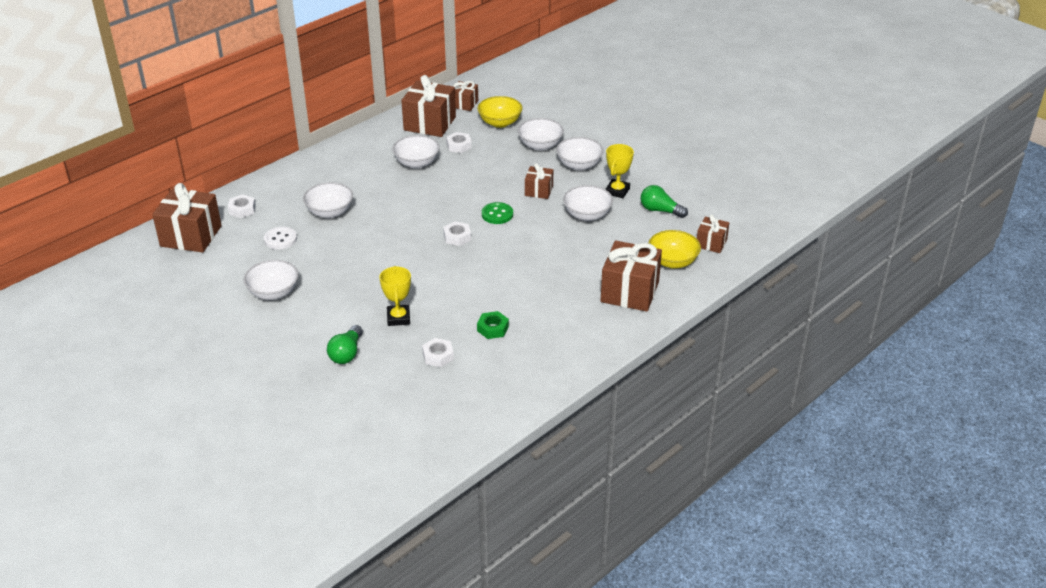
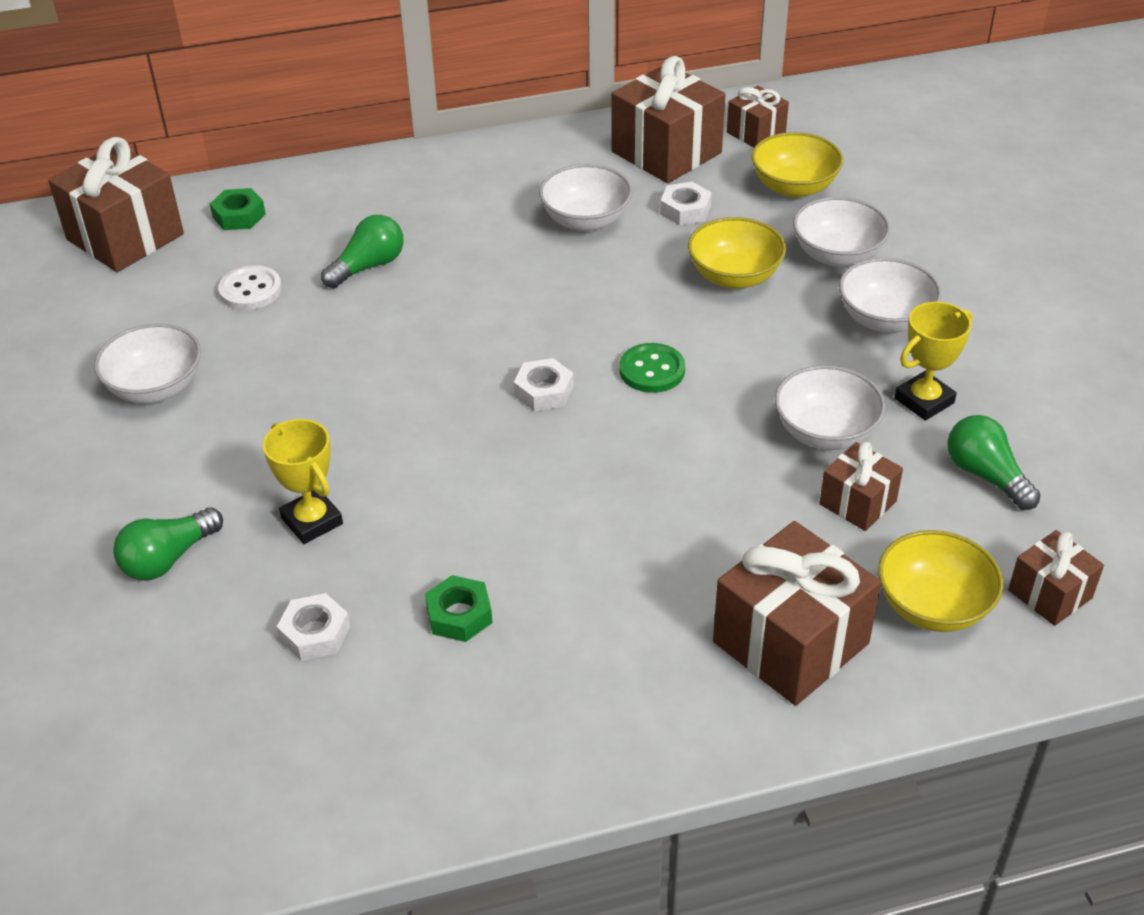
camera: 30 degrees right, 5 degrees up
white nut [228,194,256,218] -> green nut [210,188,266,230]
white bowl [303,182,353,218] -> green light bulb [321,215,404,288]
yellow trophy [379,266,411,326] -> yellow trophy turned 60 degrees counterclockwise [263,419,343,544]
brown gift [525,163,553,199] -> brown gift moved to [819,442,903,531]
none -> yellow bowl [688,217,786,289]

